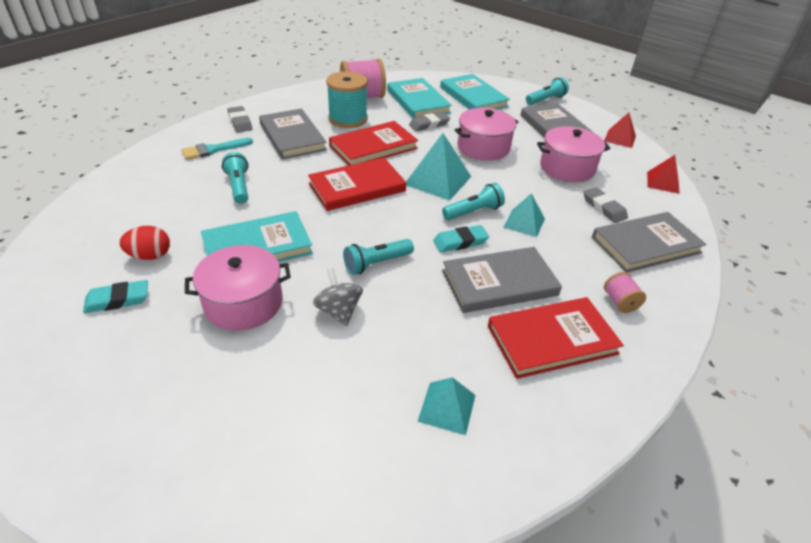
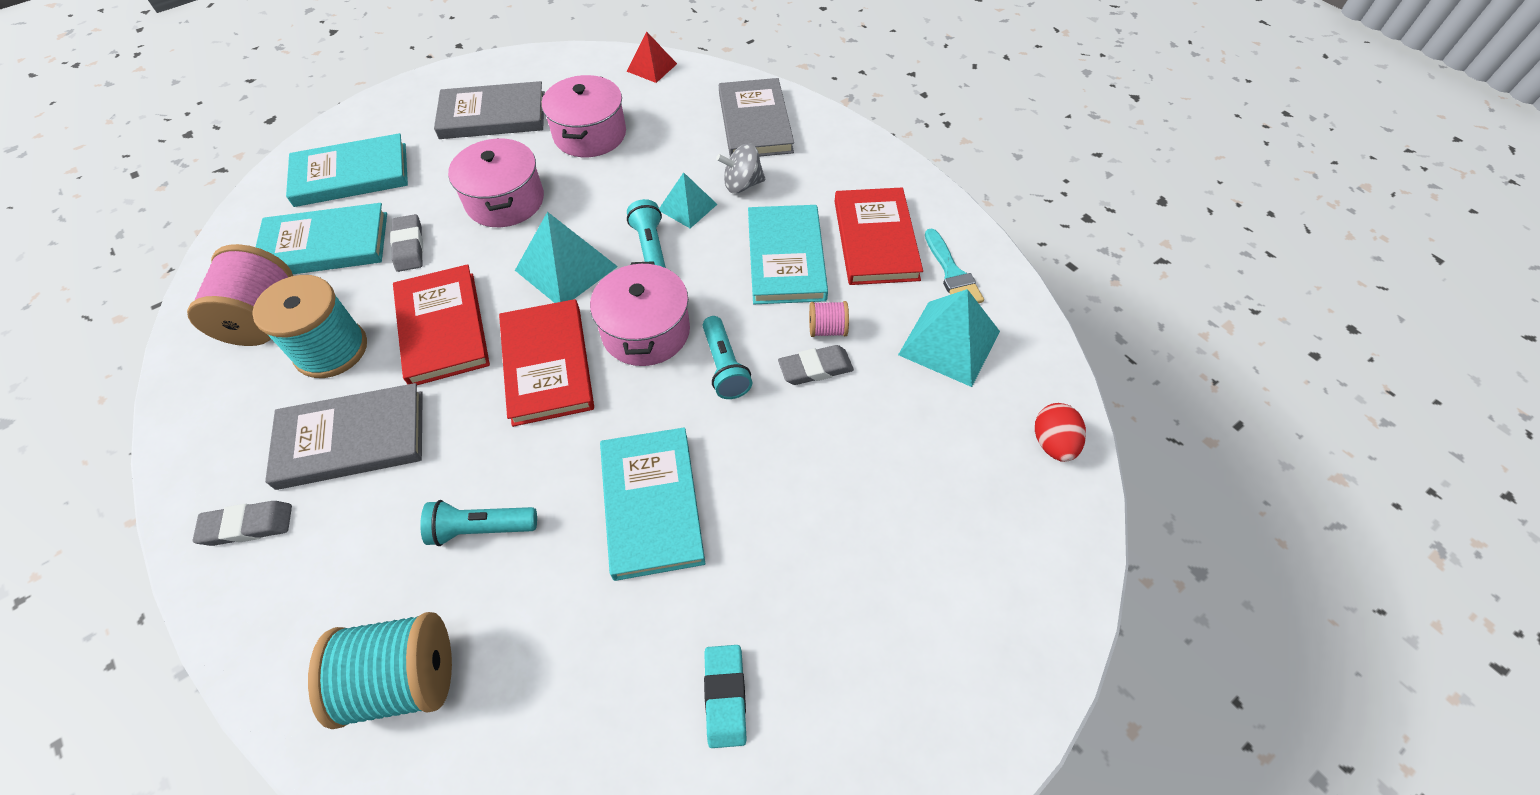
camera: 75 degrees left, 15 degrees up
red egg [119,226,170,260] -> red egg moved to [1035,403,1086,462]
turquoise brush [181,138,253,160] -> turquoise brush moved to [925,228,984,303]
pink pot [185,245,291,331] -> pink pot moved to [590,261,690,366]
grey spinning top [313,268,363,326] -> grey spinning top moved to [716,143,765,193]
turquoise pyramid [417,377,476,435] -> turquoise pyramid [898,289,1000,387], size x1.62
turquoise eraser [433,225,489,252] -> none
grey book [442,247,562,313] -> turquoise book [748,205,828,304]
turquoise flashlight [526,77,569,105] -> none
grey eraser [583,187,628,223] -> grey eraser moved to [778,345,854,385]
pink spool [604,272,646,313] -> pink spool moved to [809,301,849,337]
red pyramid [605,113,636,148] -> none
none -> turquoise spool [308,612,452,729]

